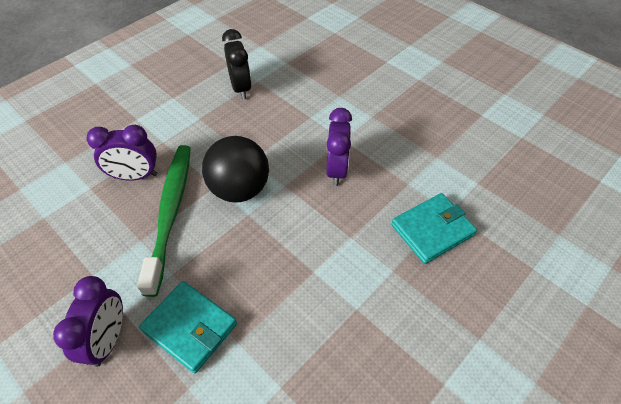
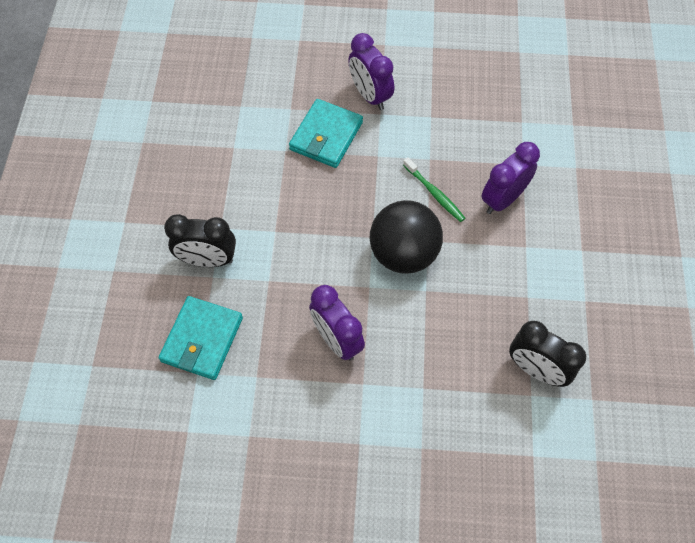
camera: 140 degrees right, 10 degrees up
green toothbrush [137,145,191,297] -> green toothbrush [403,157,465,222], size x0.48
turquoise wallet [139,281,237,373] -> turquoise wallet turned 60 degrees counterclockwise [289,99,363,168]
none -> black clock [164,214,236,267]

